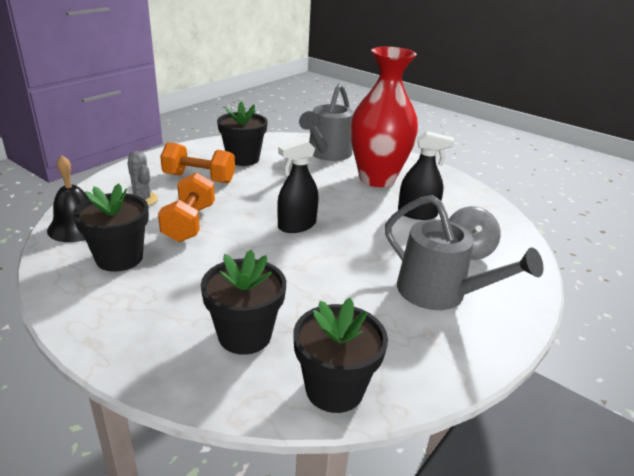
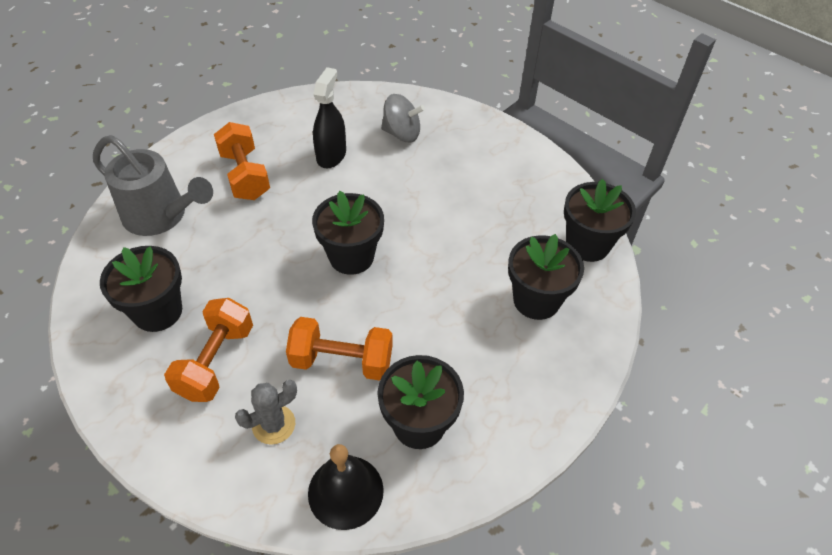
camera: 85 degrees left, 20 degrees up
black spray bottle [277,139,319,233] -> black flower pot [312,191,384,275]
red vase [350,47,418,187] -> orange dumbbell [214,122,270,200]
grey watering can [385,195,544,310] -> none

